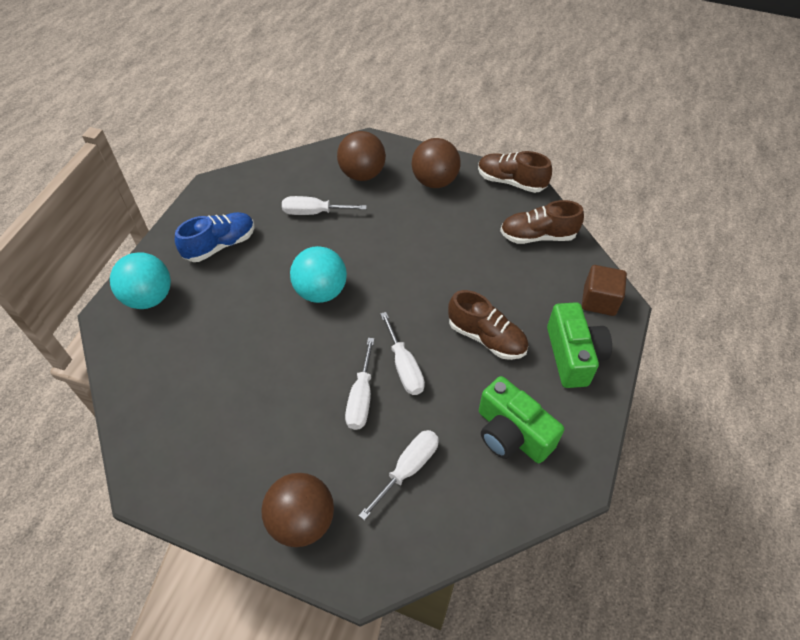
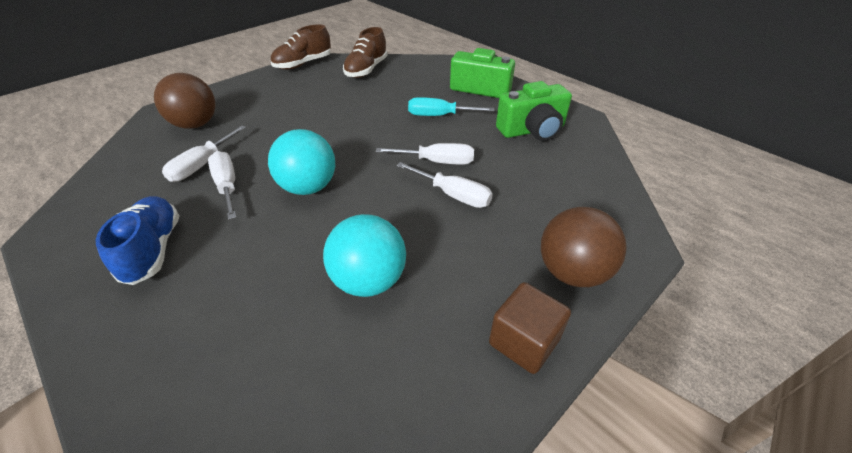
camera: 65 degrees left, 10 degrees down
turquoise ball [110,252,171,309] -> turquoise ball moved to [323,214,406,297]
white screwdriver [359,430,439,521] -> white screwdriver moved to [208,151,237,220]
brown ball [412,138,461,188] -> none
brown shoe [448,290,528,360] -> turquoise screwdriver [408,97,494,116]
brown cube [582,265,627,316] -> brown cube moved to [489,282,571,374]

